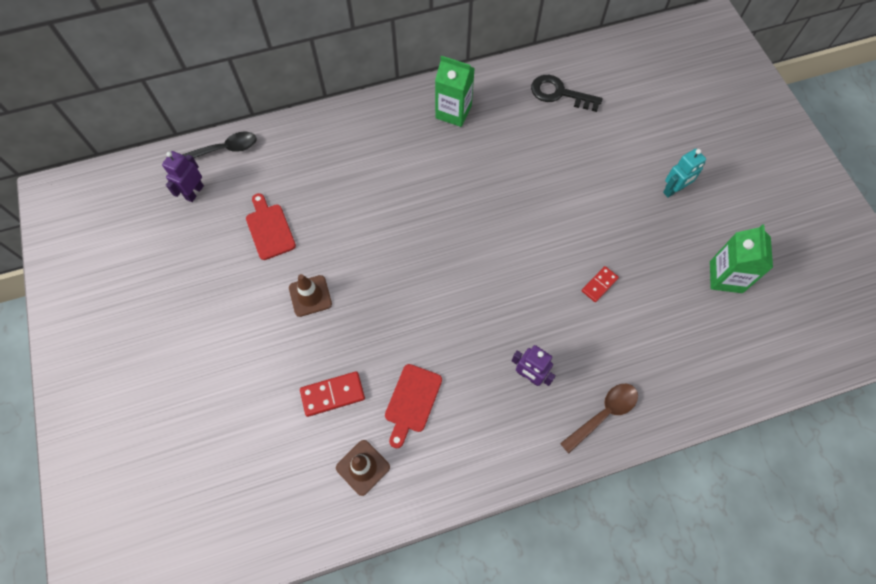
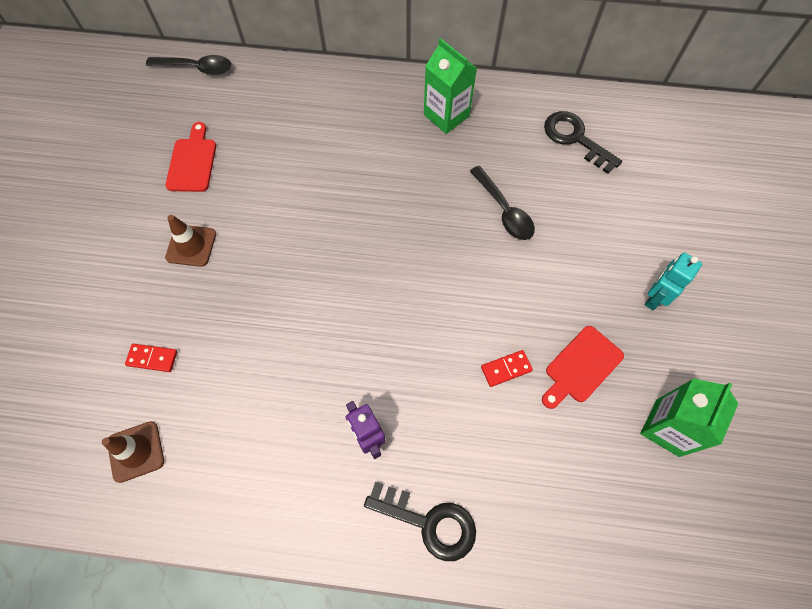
camera: 25 degrees right, 0 degrees up
purple robot [162,151,204,202] -> none
red domino [300,371,365,417] -> red domino [125,344,177,372], size x0.66
red cutting board [385,364,442,448] -> red cutting board moved to [542,326,624,409]
brown spoon [560,384,638,453] -> black key [364,481,476,561]
turquoise robot [663,149,706,198] -> turquoise robot turned 135 degrees clockwise [645,253,702,310]
none -> black spoon [470,166,535,240]

